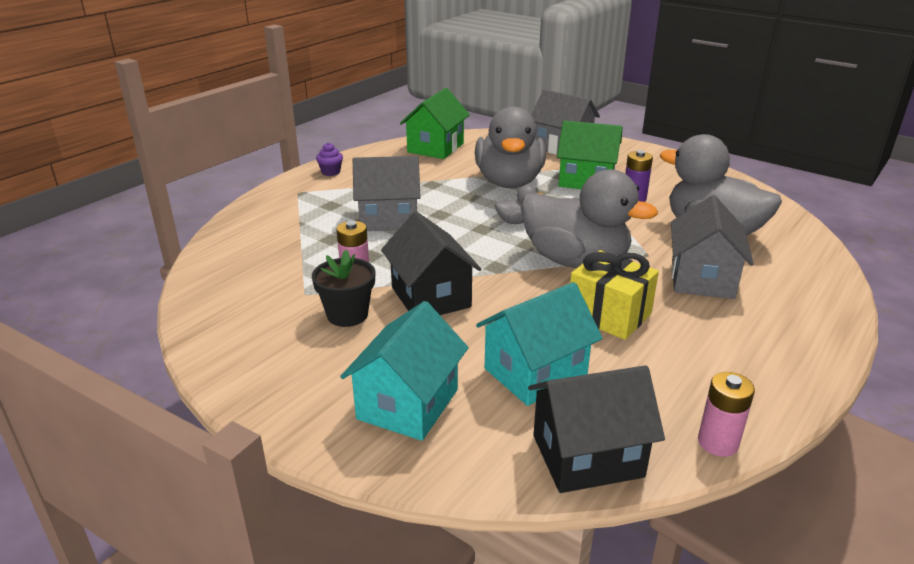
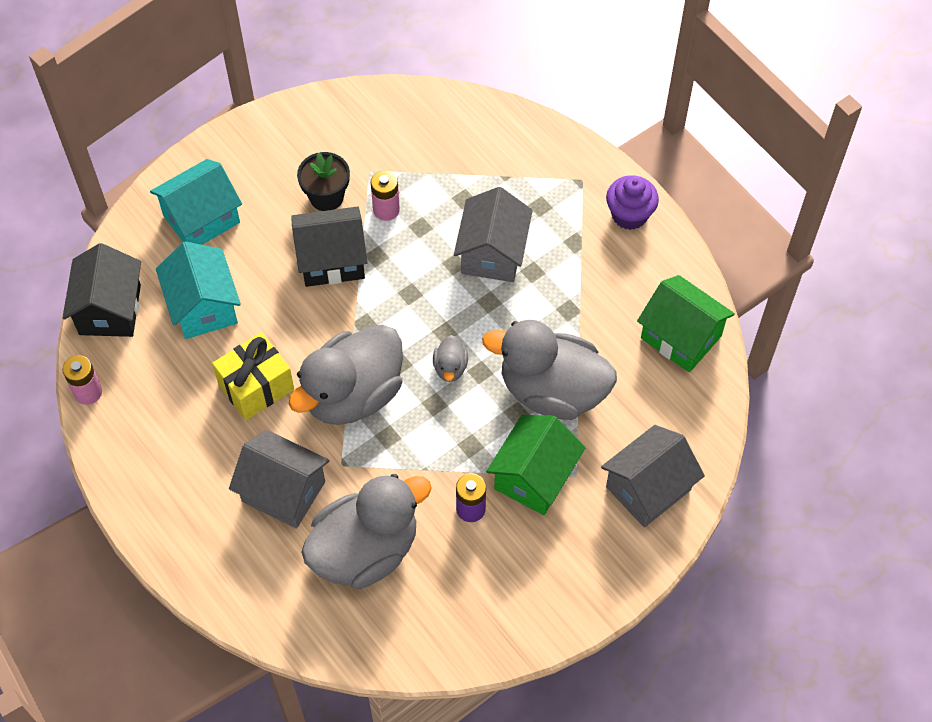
camera: 105 degrees right, 30 degrees up
purple cupcake [316,143,343,176] -> purple cupcake [606,175,659,230], size x1.63
turquoise house [340,301,469,441] -> turquoise house turned 75 degrees counterclockwise [150,159,242,245]

